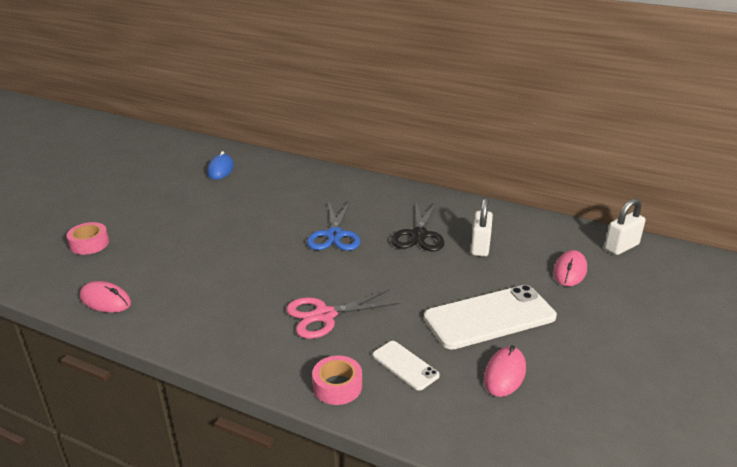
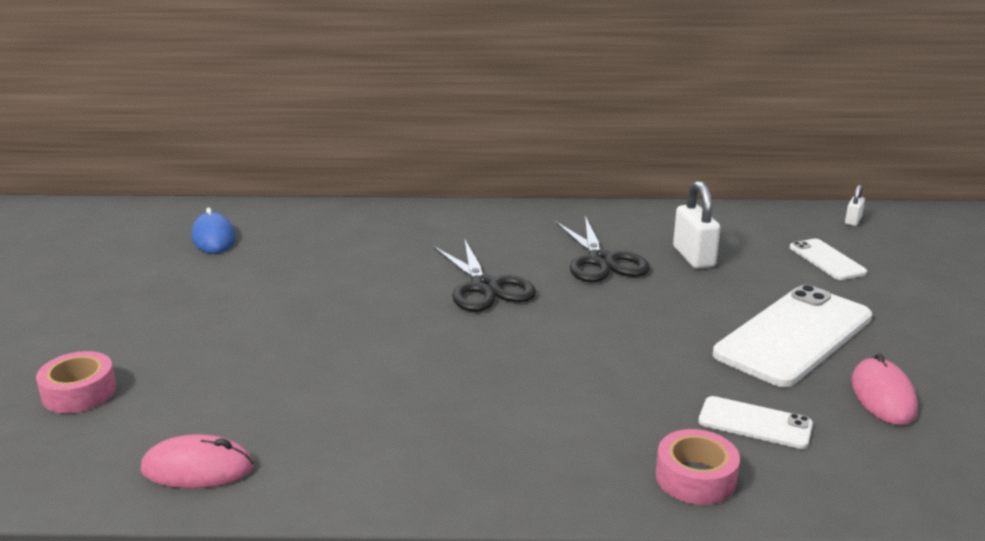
camera: 25 degrees left, 5 degrees down
pink scissors [286,289,400,339] -> none
blue scissors [307,201,360,251] -> black scissors [433,238,536,312]
pink mouse [554,250,587,286] -> white phone [790,239,867,280]
white padlock [605,198,645,255] -> white padlock [845,185,865,226], size x0.52

